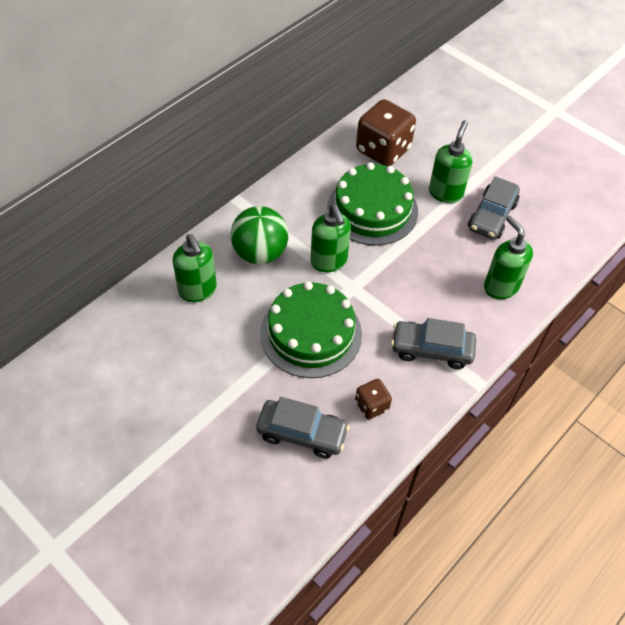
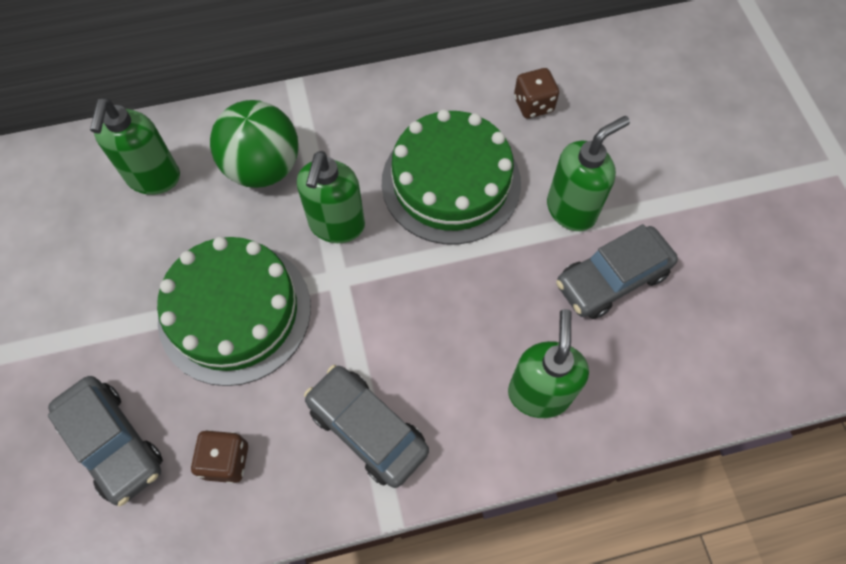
camera: 35 degrees right, 10 degrees up
brown dice [356,99,416,166] -> brown dice [514,68,559,119], size x0.51

